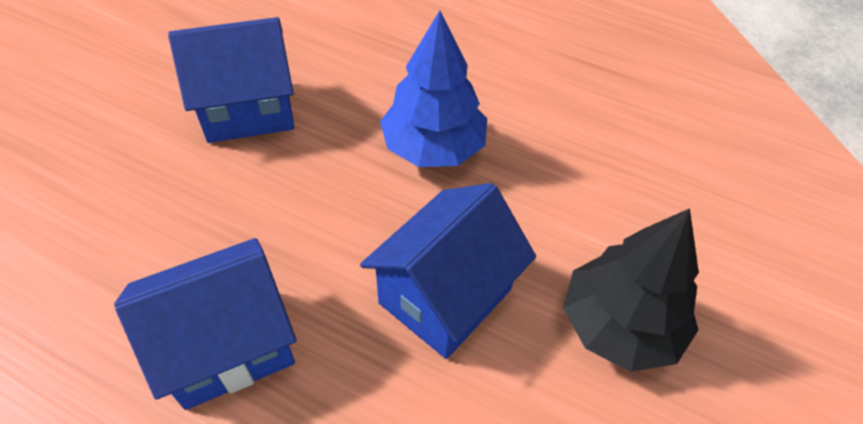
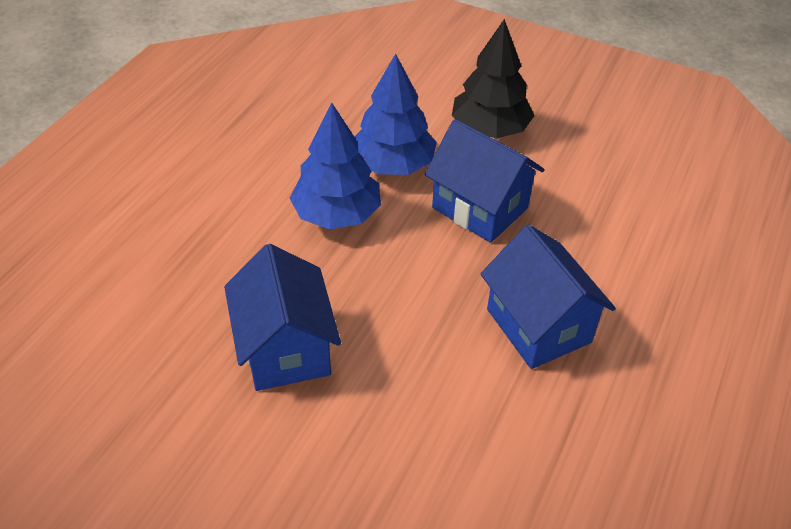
camera: 90 degrees left, 5 degrees down
none -> blue tree [355,53,437,175]

